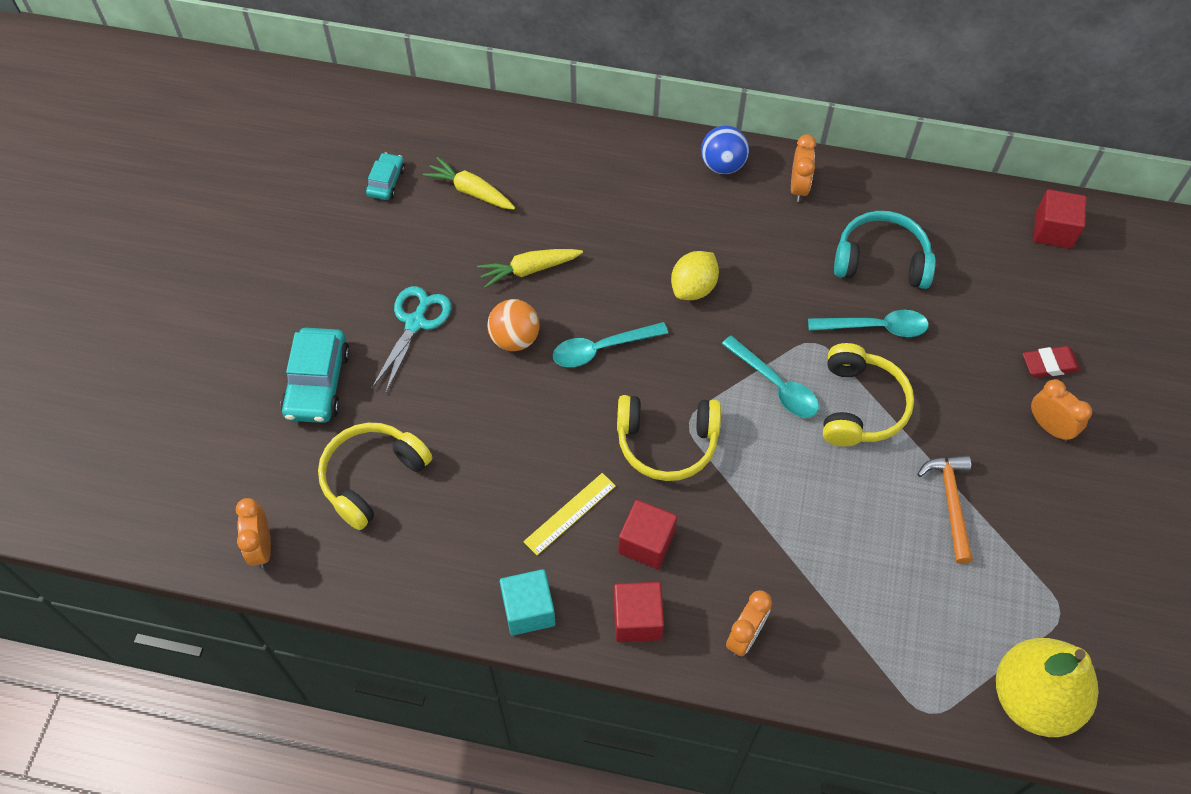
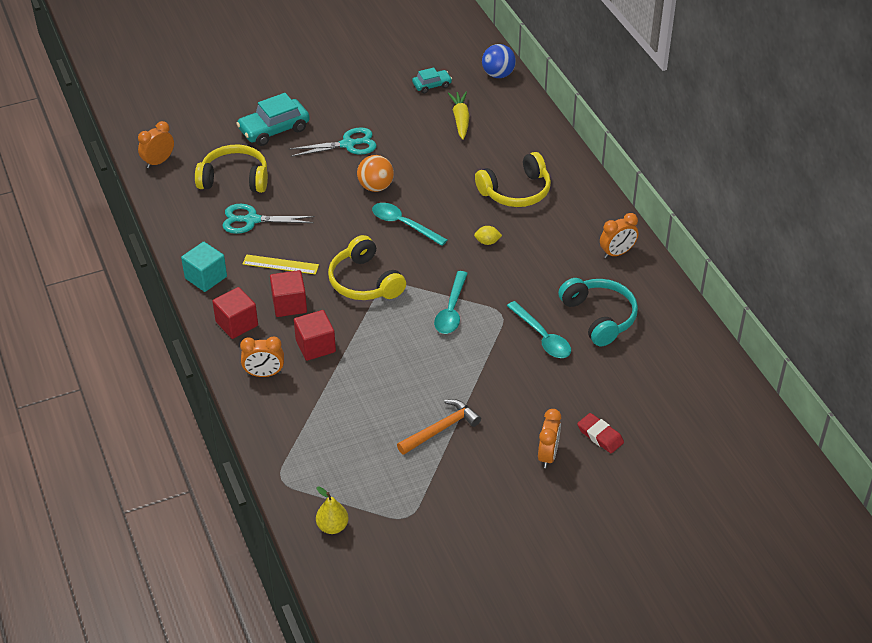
camera: 55 degrees right, 15 degrees down
yellow carrot [477,249,583,288] -> none
yellow lemon [671,251,719,300] -> yellow lemon [474,226,502,245], size x0.57
blue ball [701,125,749,174] -> blue ball moved to [482,44,516,78]
yellow headphones [823,343,914,446] -> yellow headphones moved to [475,152,551,207]
yellow pear [996,638,1099,737] -> yellow pear [316,486,348,534], size x0.45
red cube [1034,189,1086,249] -> red cube moved to [294,310,336,361]
none -> turquoise scissors [222,204,315,234]

